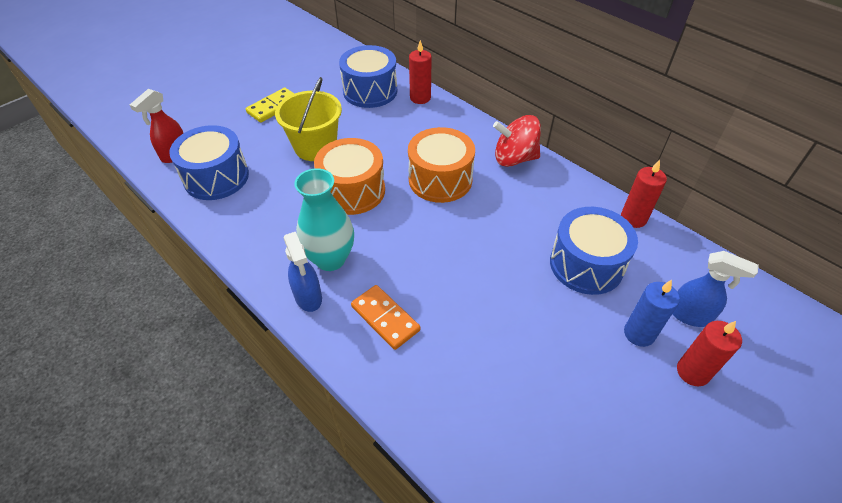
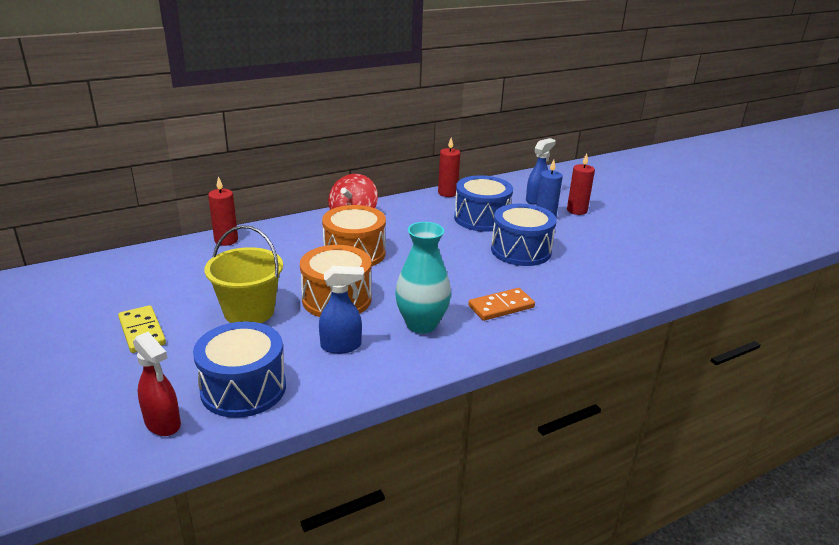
camera: 75 degrees left, 20 degrees down
blue spray bottle [283,232,322,312] -> blue spray bottle moved to [319,266,364,354]
blue drum [339,45,397,108] -> blue drum moved to [491,204,557,266]

